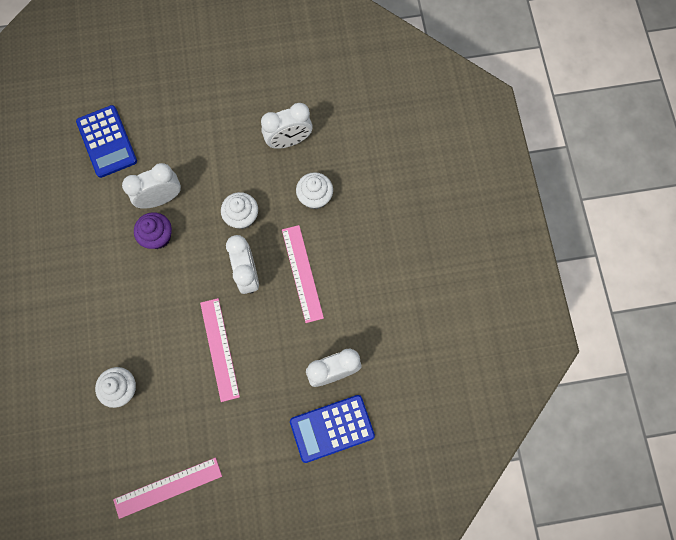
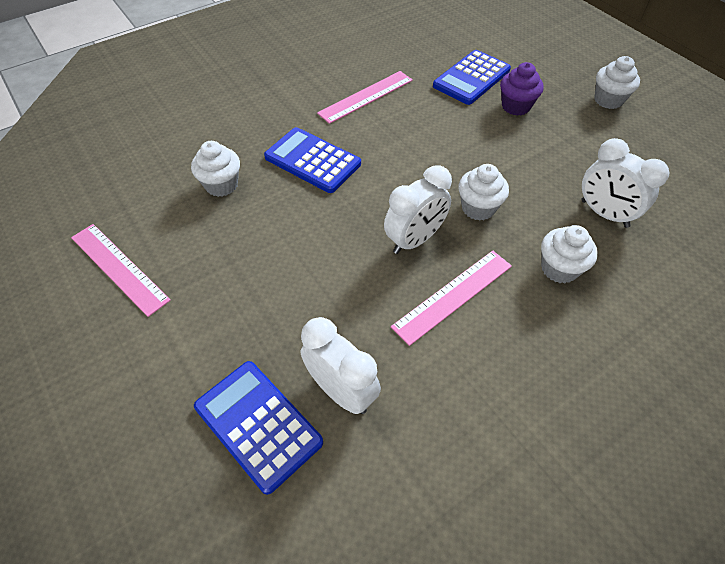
camera: 65 degrees right, 20 degrees down
white clock [122,163,181,209] -> none
purple cupcake [134,212,172,249] -> purple cupcake moved to [500,62,544,116]
pink ruler [200,298,240,402] -> pink ruler moved to [317,71,413,124]
none -> blue calculator [264,127,361,193]
none -> white cupcake [594,56,640,109]

